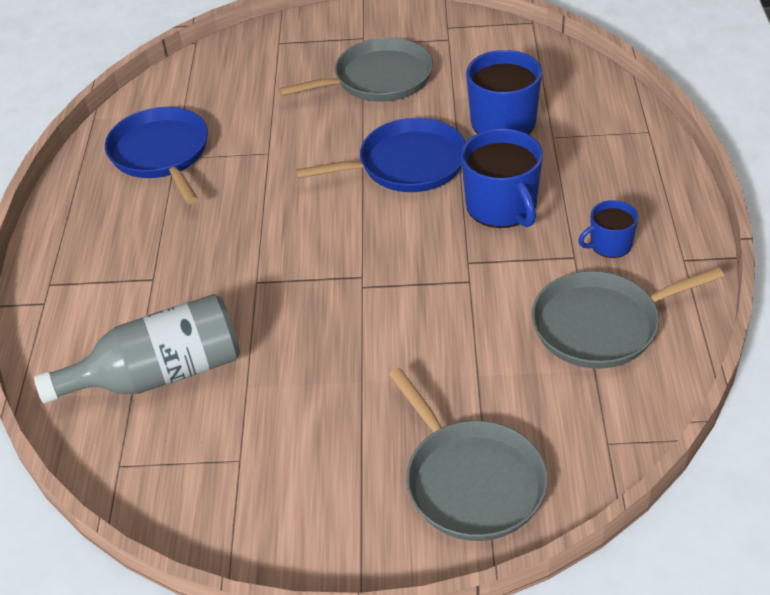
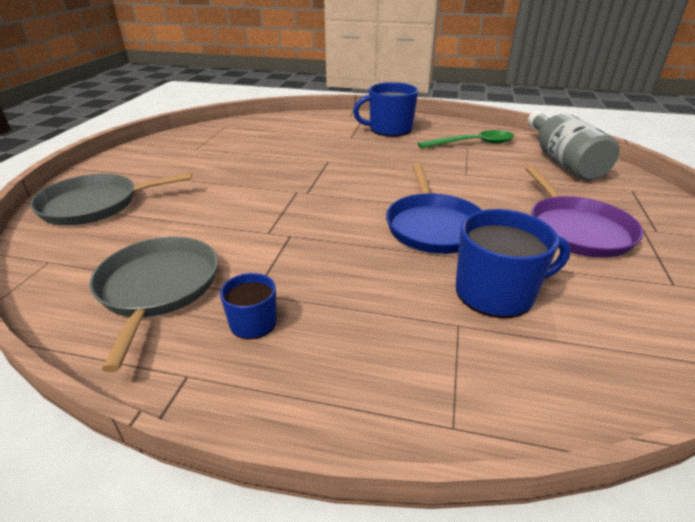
camera: 100 degrees right, 10 degrees down
grey bottle [34,294,240,404] -> grey bottle moved to [528,111,620,181]
blue pan [105,107,208,204] -> green spoon [418,130,514,148]
grey pan [278,37,433,102] -> purple pan [525,166,644,258]
blue mug [461,128,543,228] -> blue mug moved to [353,82,418,137]

